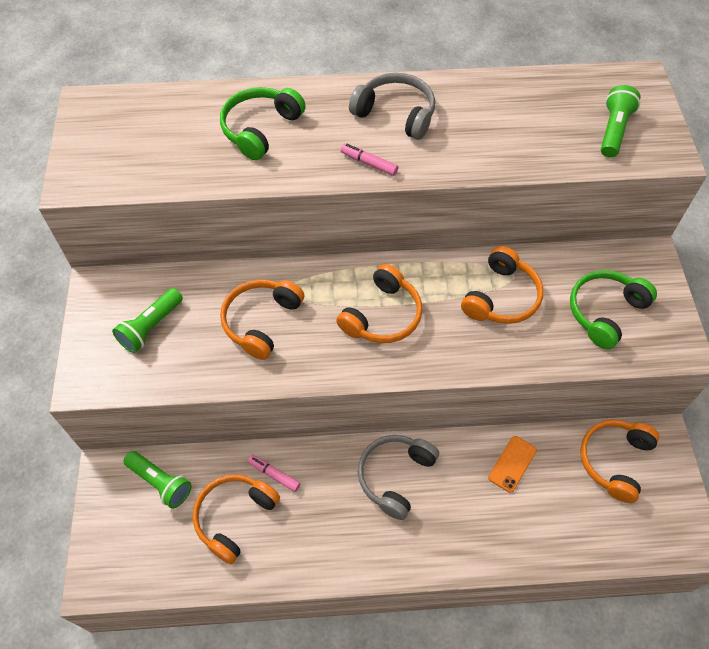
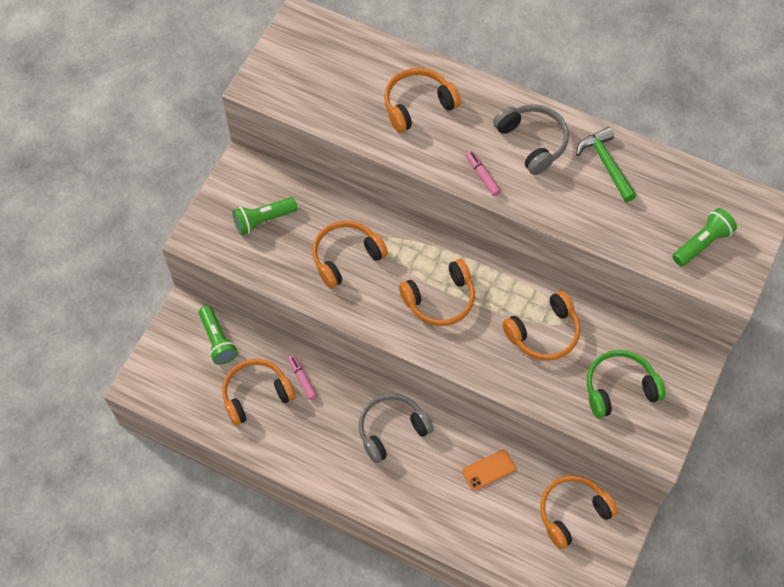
camera: 30 degrees right, 5 degrees up
green headphones [220,87,306,160] -> orange headphones [384,68,461,133]
none -> green hammer [576,127,637,202]

